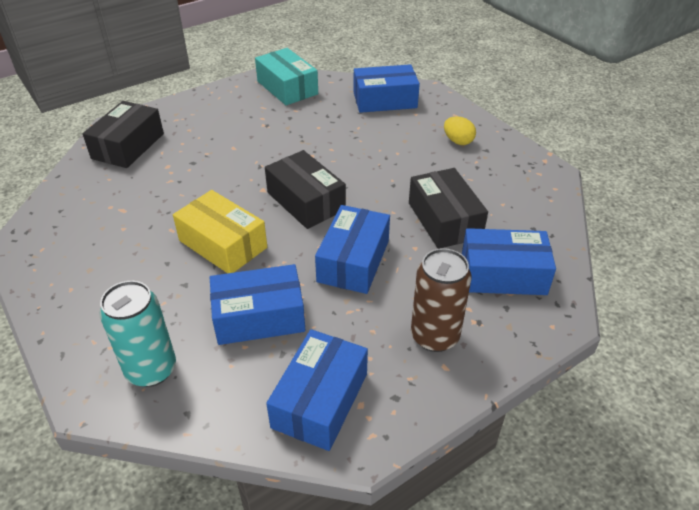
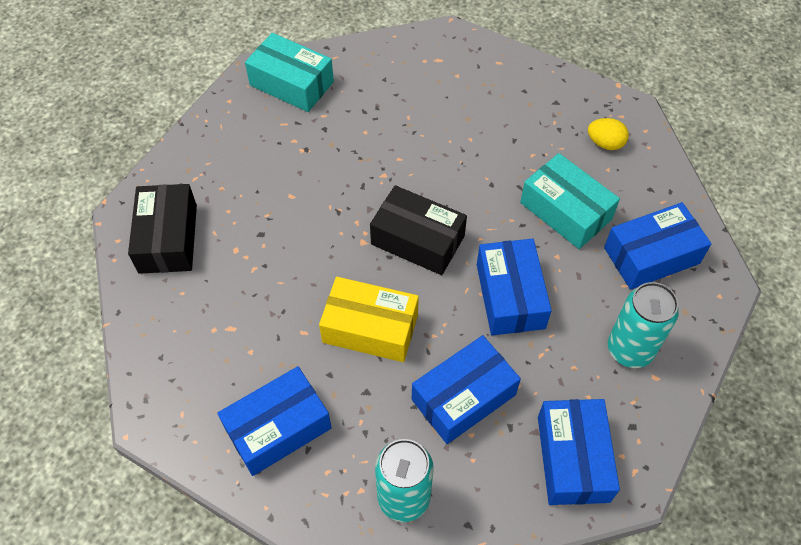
camera: 25 degrees left, 15 degrees up
blue box [354,64,420,113] -> blue box moved to [217,366,332,476]
black box [409,168,488,249] -> turquoise box [520,153,620,249]
brown can [411,248,471,352] -> turquoise can [608,282,679,368]
yellow egg [444,116,476,145] -> yellow egg moved to [588,118,629,150]

